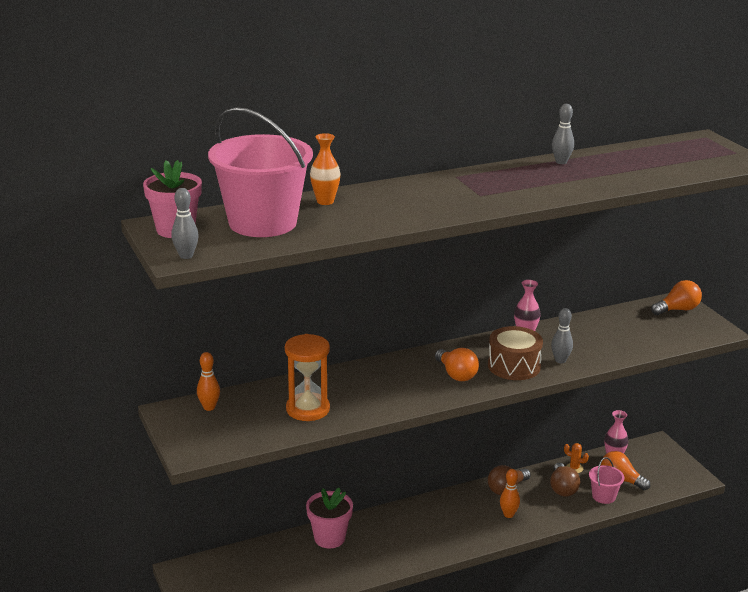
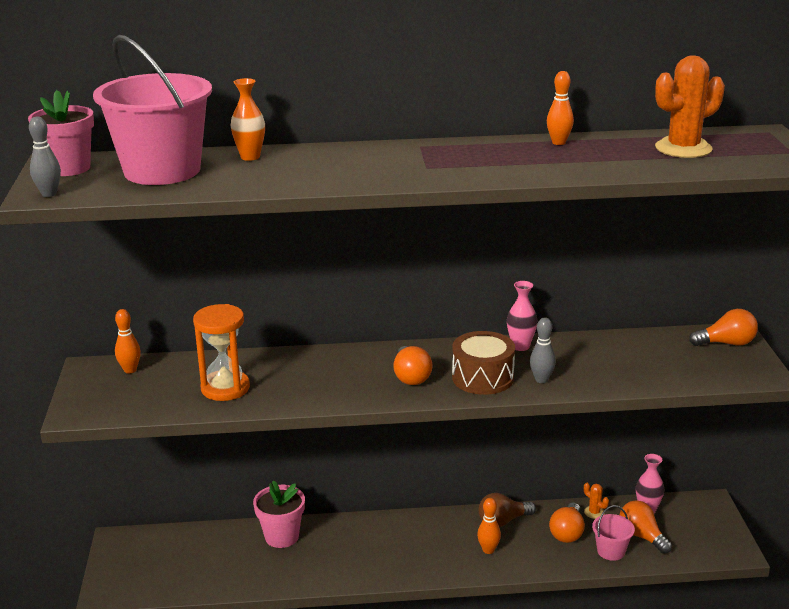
camera: 20 degrees right, 0 degrees up
brown light bulb [550,463,580,497] -> orange light bulb [549,502,585,543]
grey bowling pin [552,104,574,164] -> orange bowling pin [547,71,574,145]
none -> orange cactus [655,55,725,158]

